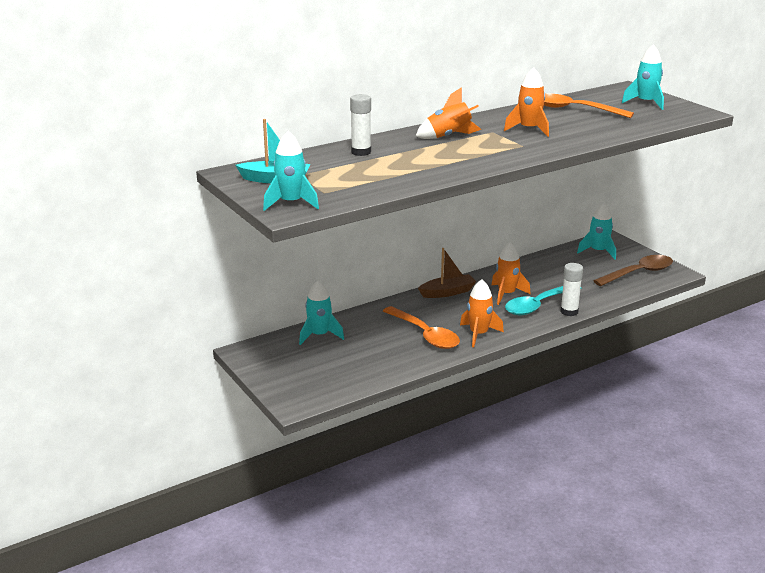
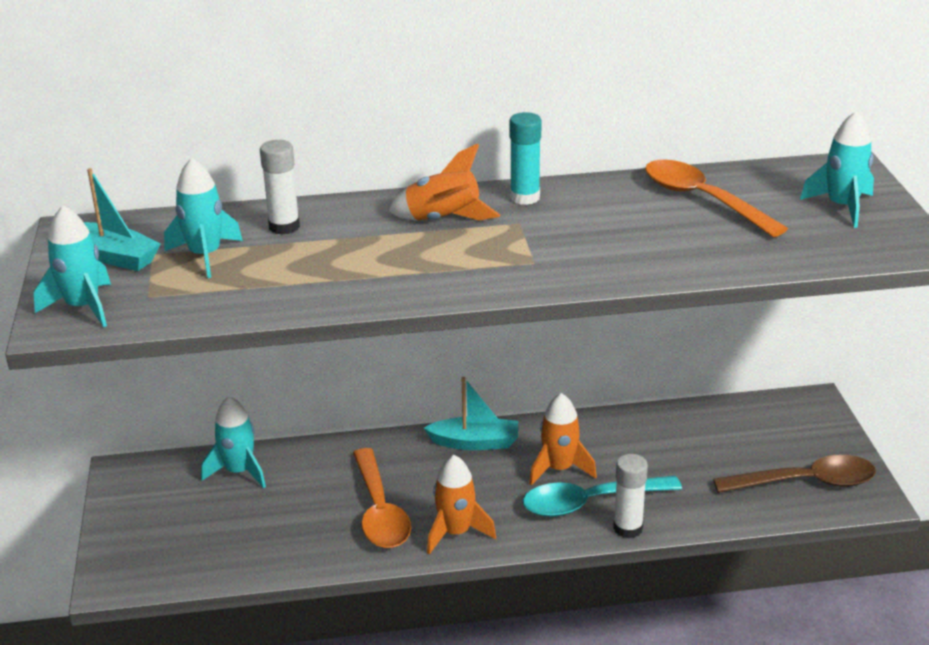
camera: 25 degrees right, 5 degrees up
brown boat [418,248,476,298] -> turquoise boat [424,377,518,450]
orange rocket [504,67,549,137] -> none
turquoise rocket [577,203,616,259] -> turquoise rocket moved to [164,158,243,278]
none -> turquoise glue stick [510,112,542,205]

